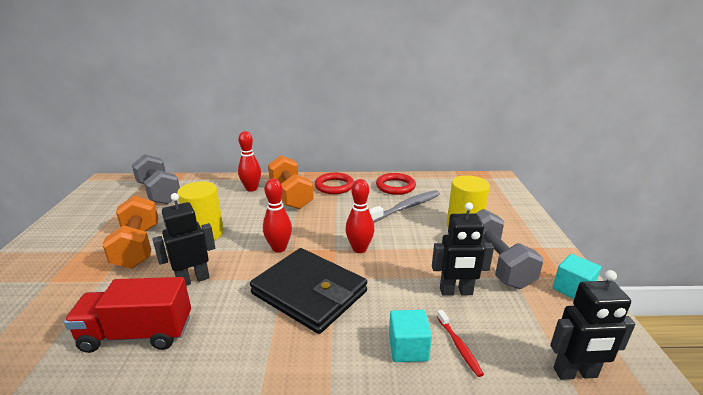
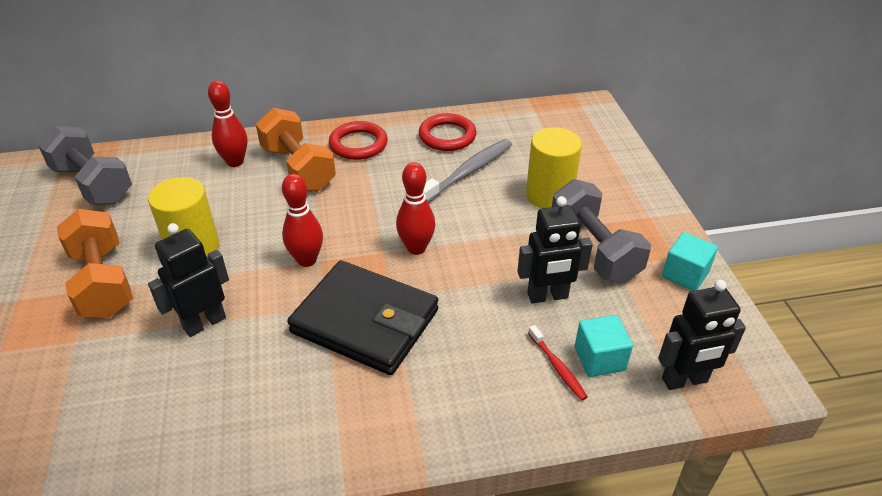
camera: 10 degrees left, 15 degrees up
red truck [64,277,191,353] -> none
turquoise cube [389,310,432,362] -> turquoise cube moved to [575,315,633,377]

